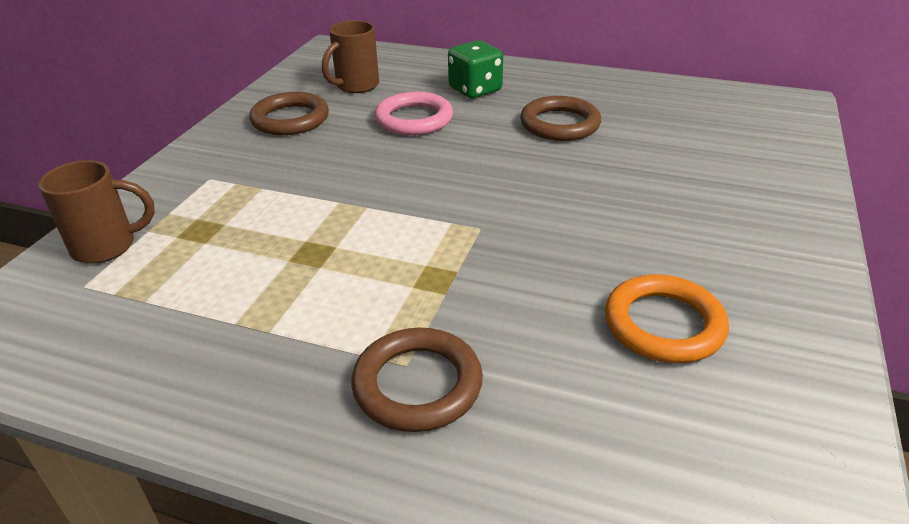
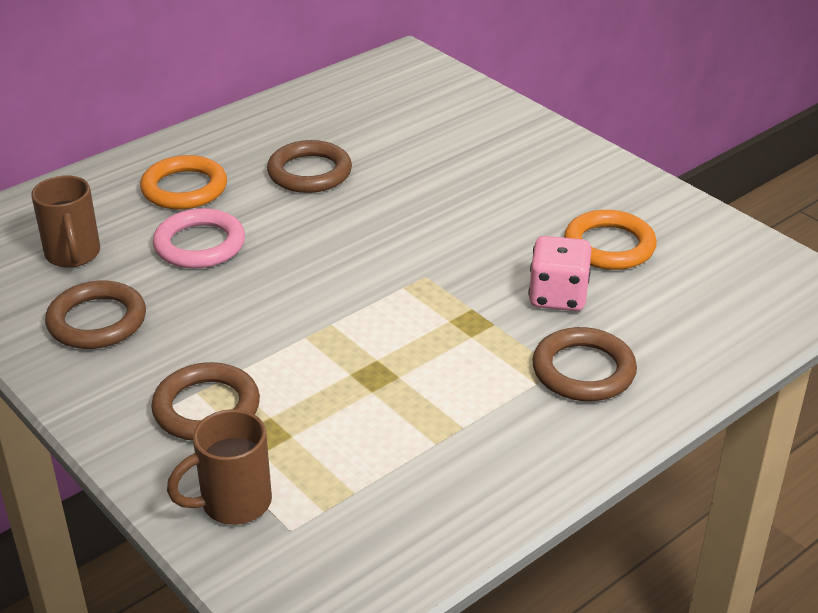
camera: 60 degrees left, 0 degrees up
brown mug [38,160,155,264] -> brown mug turned 135 degrees counterclockwise [167,409,272,525]
green dice [448,40,503,98] -> orange ring [140,155,227,209]
none -> brown ring [151,362,260,441]
none -> pink dice [528,236,592,311]

